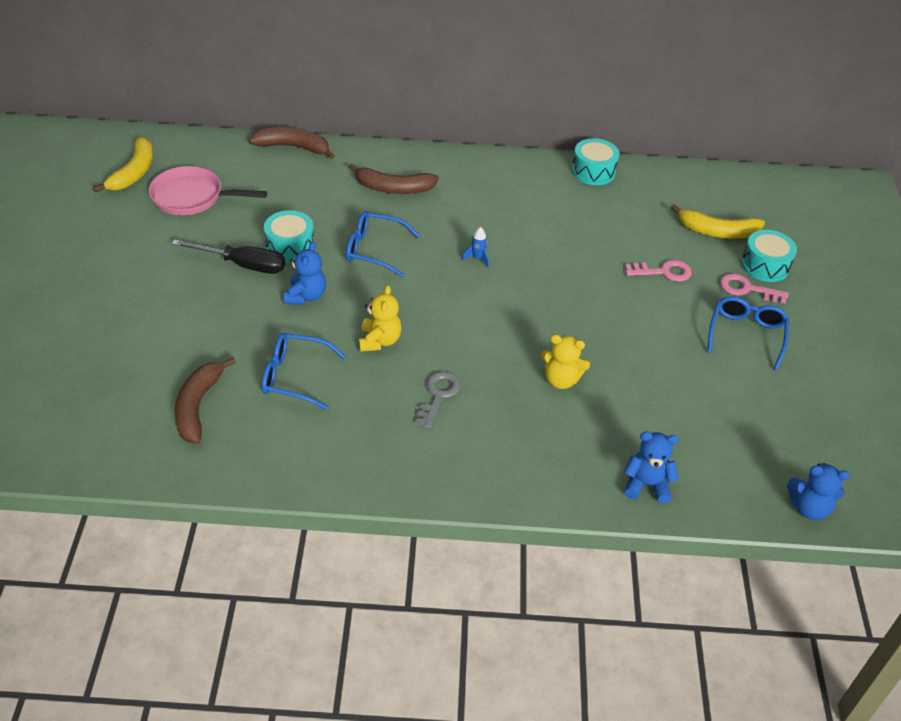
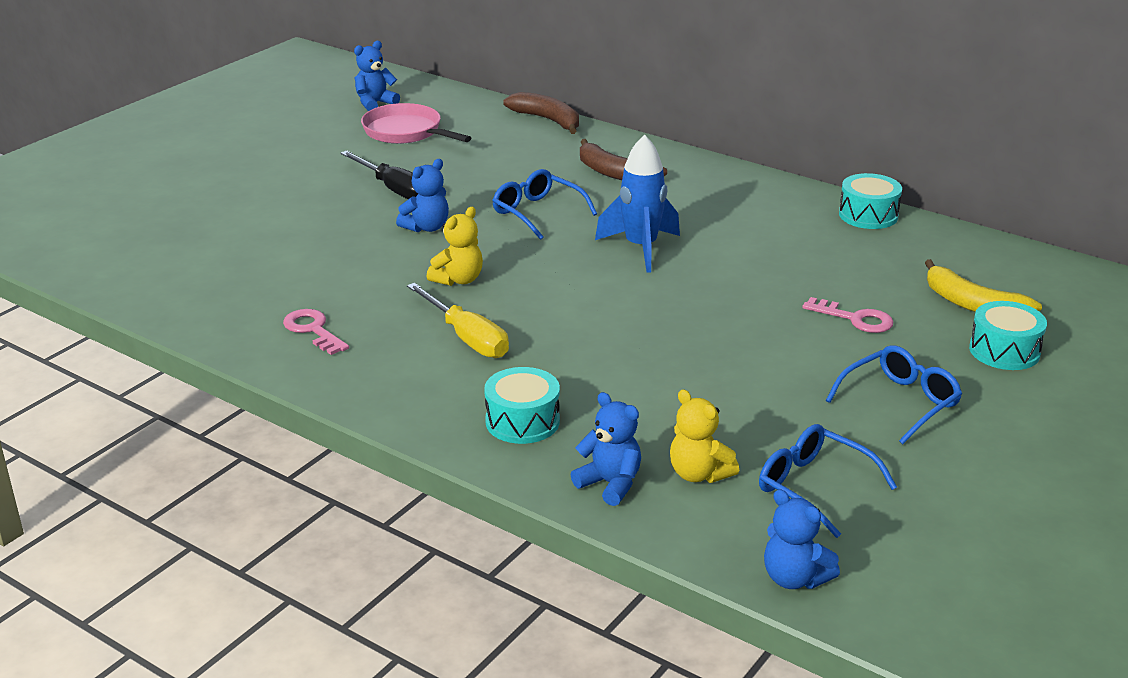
camera: 35 degrees right, 15 degrees down
yellow banana [93,137,153,192] -> blue teddy bear [354,41,400,111]
brown banana [175,357,236,444] -> none
blue glasses [262,333,346,410] -> blue glasses moved to [759,424,897,538]
turquoise drum [264,210,314,263] -> turquoise drum moved to [484,367,560,444]
grey key [415,371,461,429] -> yellow screwdriver [407,283,509,358]
blue rocket [462,227,489,268] -> blue rocket [595,135,680,273], size x2.37
yellow teddy bear [541,335,590,389] -> yellow teddy bear moved to [670,389,739,483]
pink key [720,273,789,303] -> pink key moved to [283,309,349,355]

